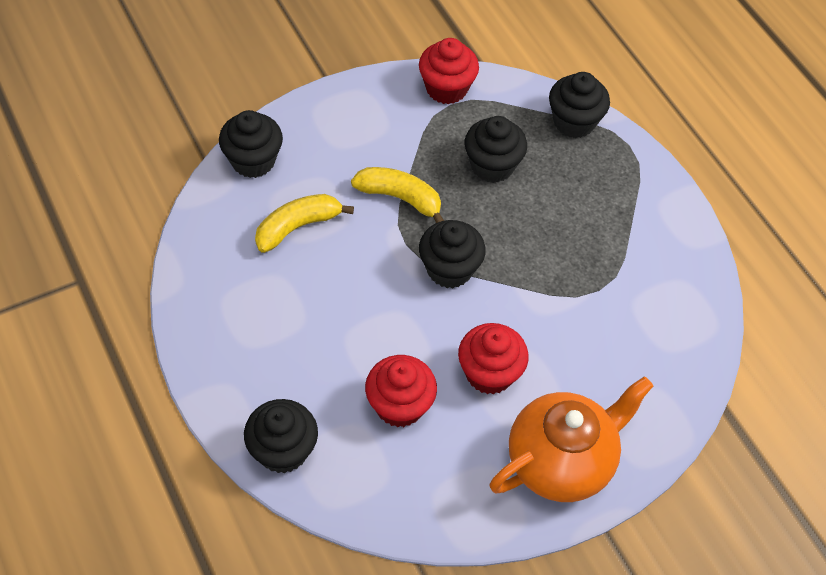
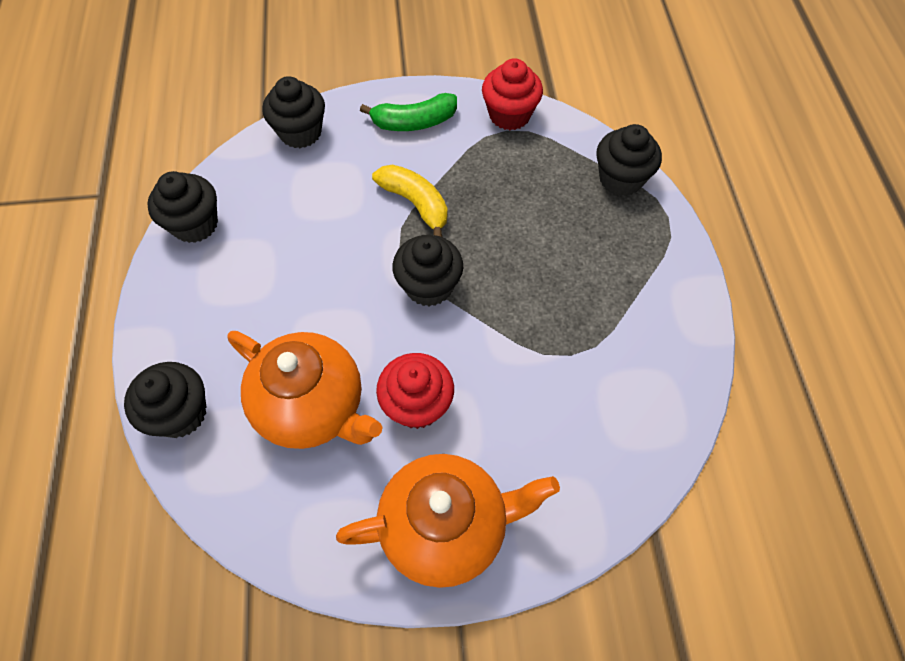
camera: 25 degrees right, 5 degrees up
yellow banana [255,194,354,253] -> none
red cupcake [365,355,437,427] -> orange teapot [227,331,382,449]
black cupcake [465,116,527,183] -> black cupcake moved to [147,171,218,243]
none -> green banana [360,93,457,131]

